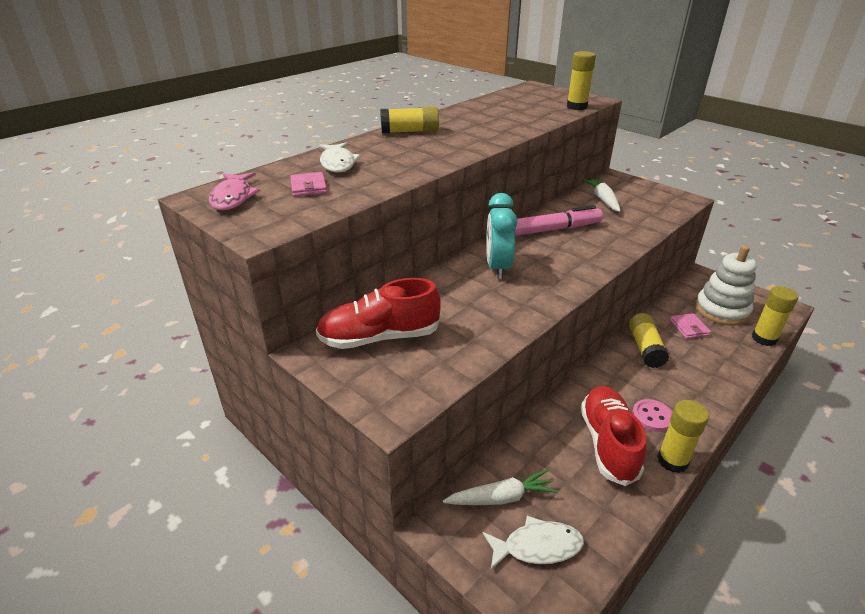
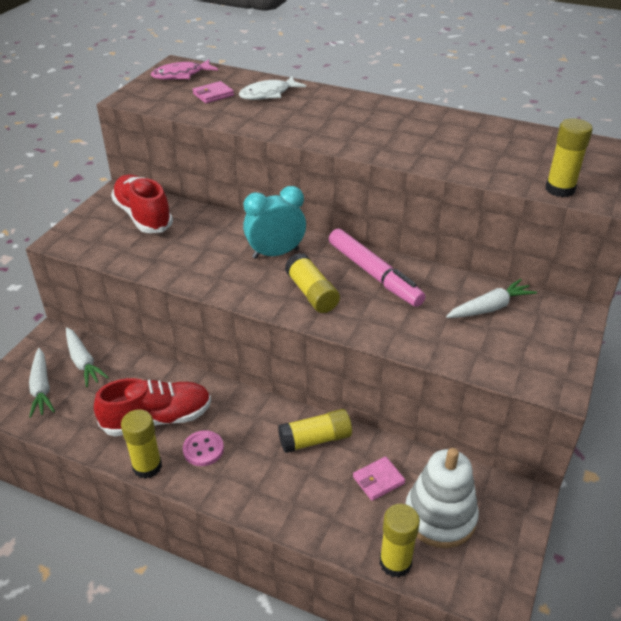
camera: 70 degrees right, 5 degrees up
yellow glue stick [380,107,439,133] -> yellow glue stick moved to [285,253,340,313]
white fish [482,516,584,570] -> white carrot [29,348,55,418]

